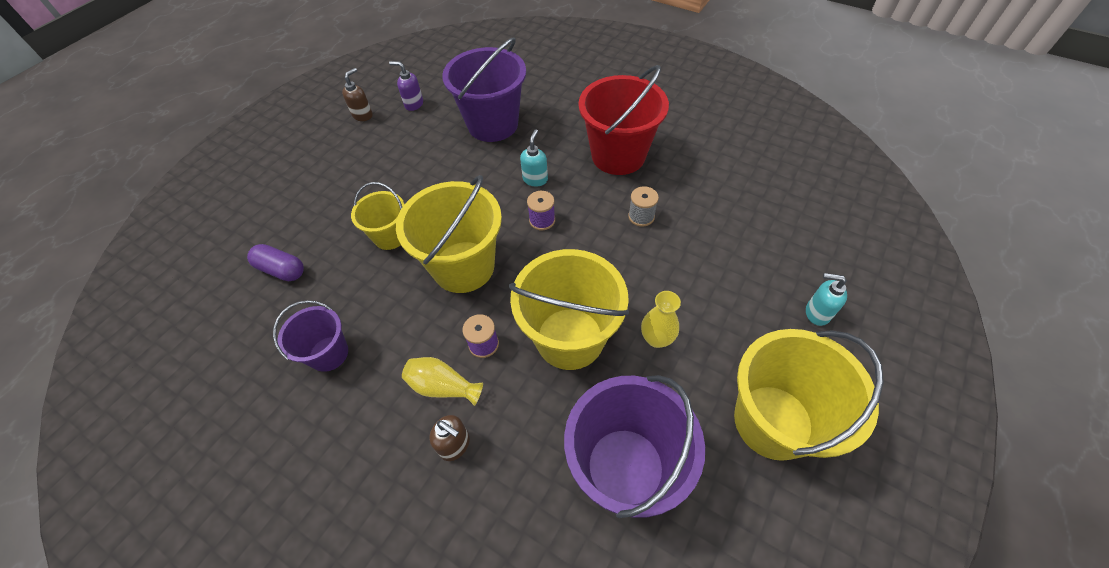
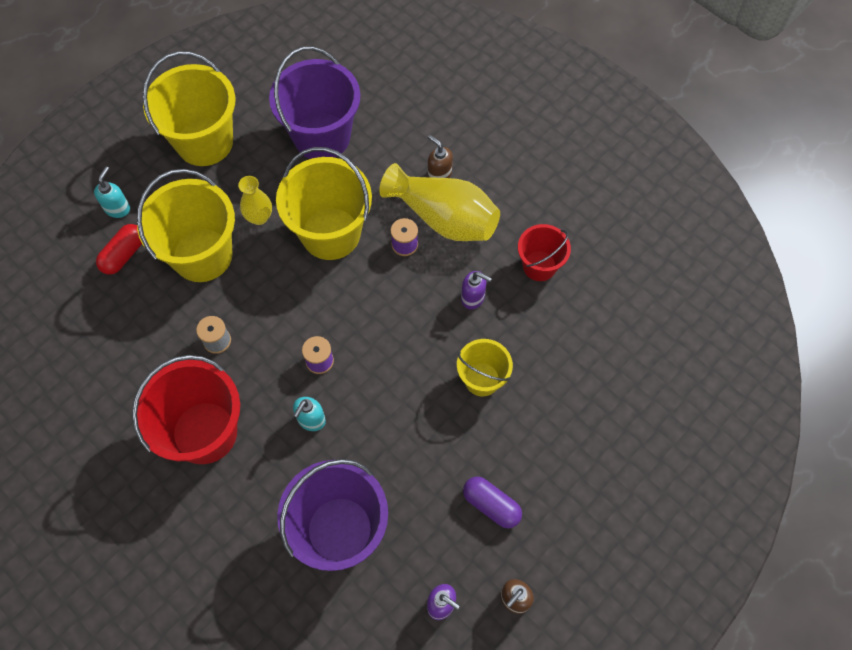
camera: 170 degrees left, 10 degrees up
purple capsule [247,244,304,281] -> purple capsule moved to [463,476,522,528]
purple bucket [273,300,348,372] -> red bucket [518,224,571,281]
yellow bucket [396,175,502,293] -> yellow bucket moved to [137,169,235,282]
yellow vase [402,357,483,406] -> yellow vase [379,163,500,241], size x1.89
turquoise soap dispenser [806,273,847,326] -> turquoise soap dispenser turned 105 degrees counterclockwise [94,166,130,218]
none -> red capsule [96,224,142,275]
none -> purple soap dispenser [461,271,492,309]

